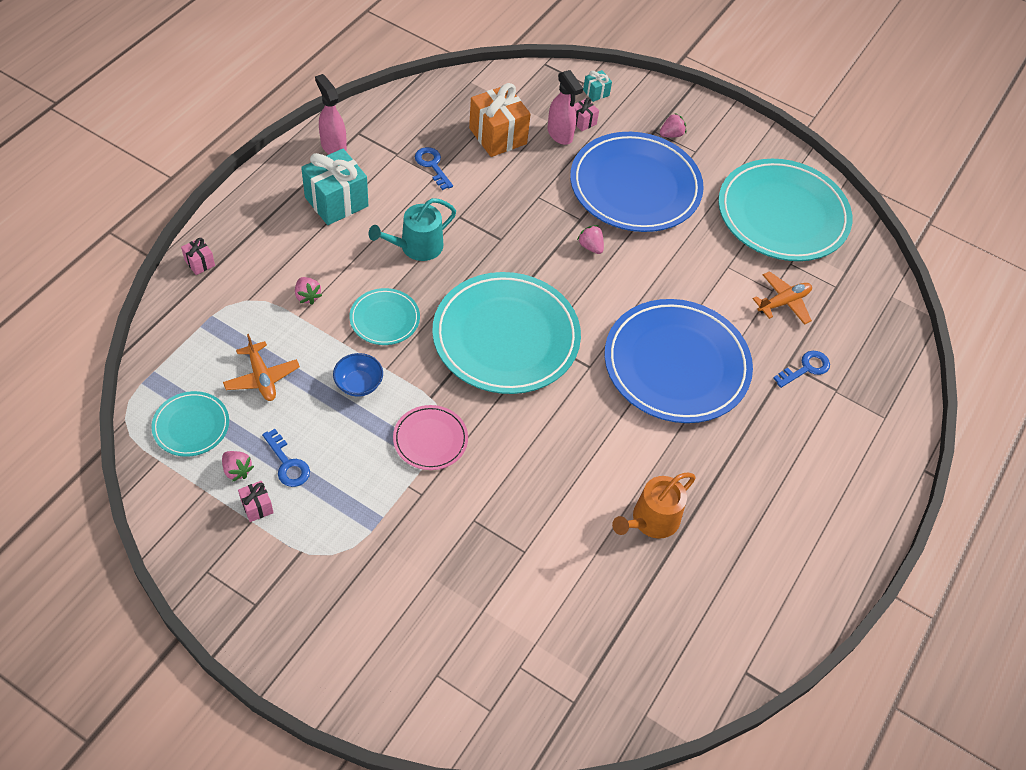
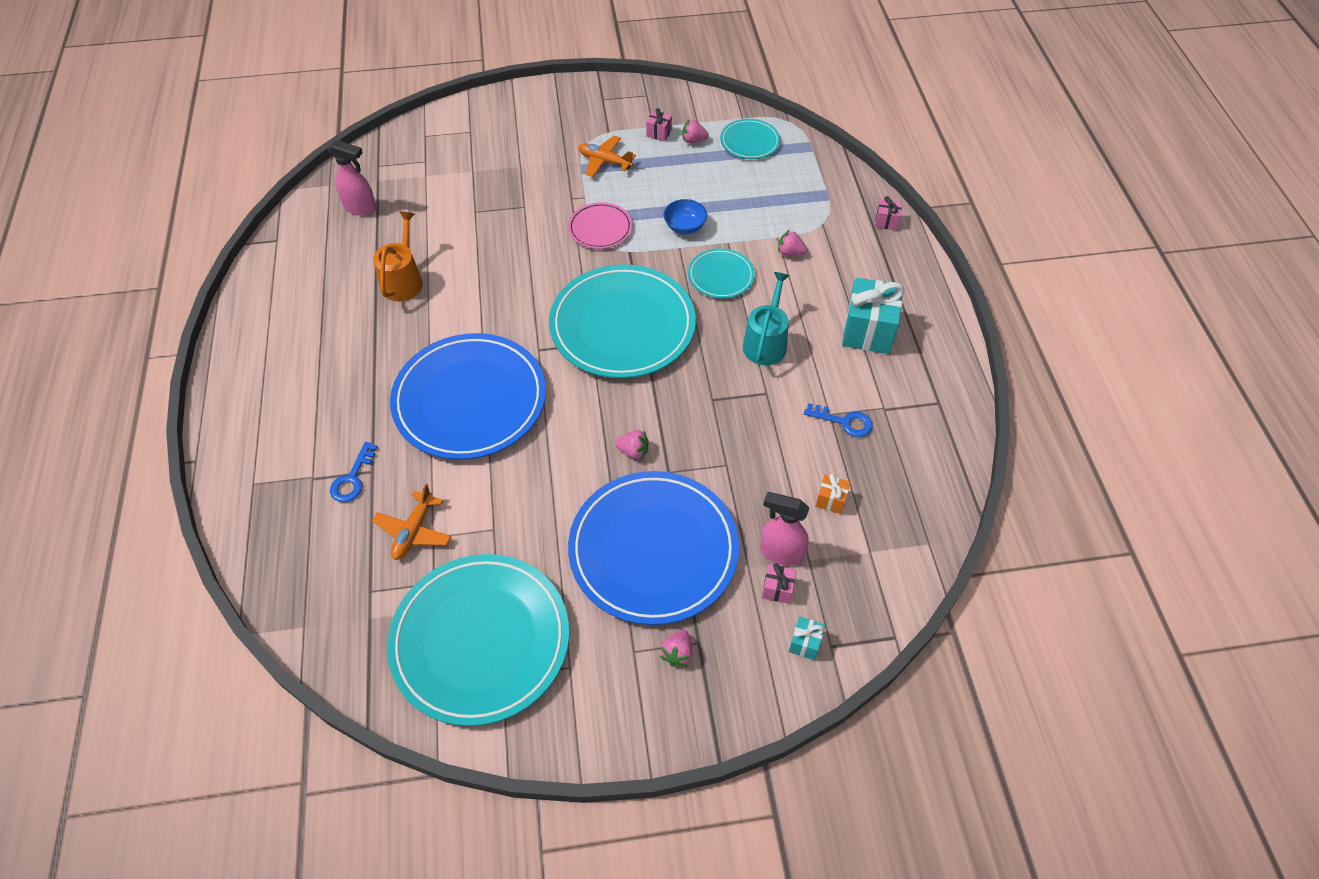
camera: 145 degrees right, 0 degrees up
orange plane [223,334,300,401] -> orange plane moved to [578,136,636,177]
blue key [262,429,310,487] -> none
pink spray bottle [315,74,347,154] -> pink spray bottle moved to [328,140,376,216]
orange gift [469,83,530,157] -> orange gift [816,474,850,514], size x0.46

